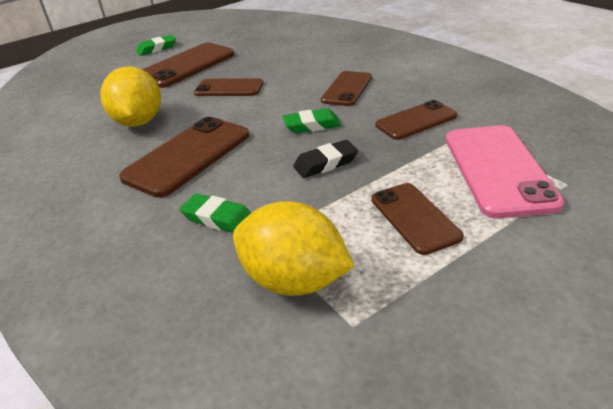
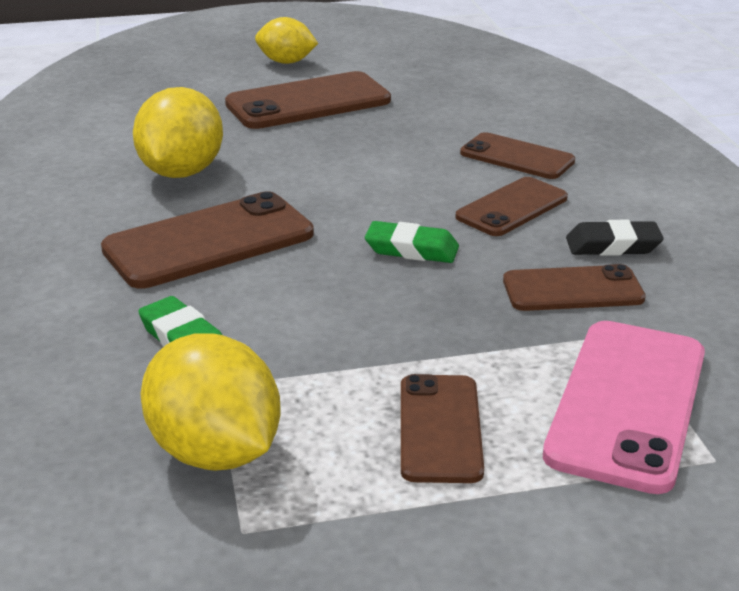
camera: 20 degrees right, 5 degrees down
green eraser [136,35,176,56] -> yellow lemon [255,17,318,64]
brown phone [194,78,263,96] -> brown phone moved to [460,132,575,179]
black eraser [293,140,358,178] -> black eraser moved to [566,220,664,256]

